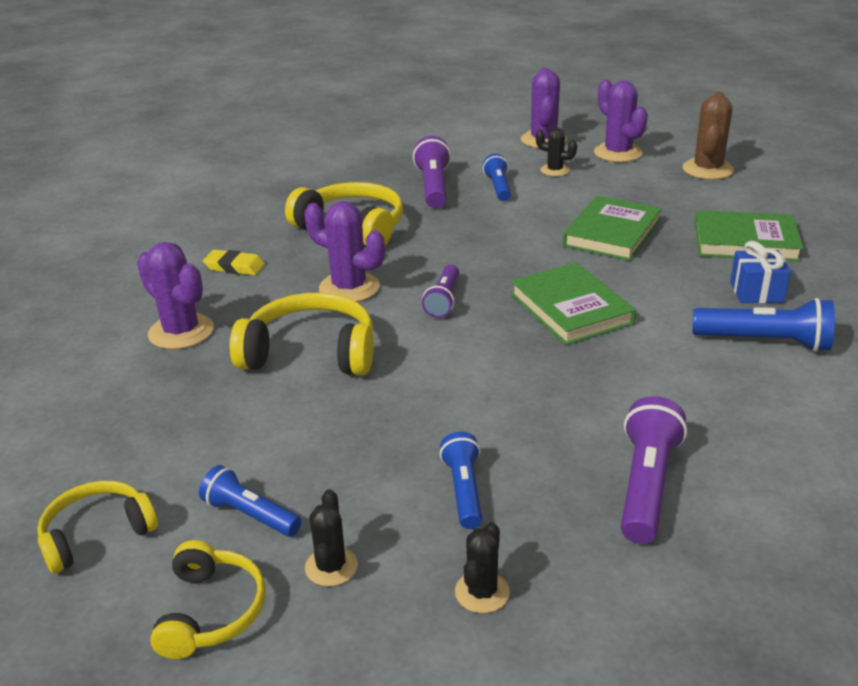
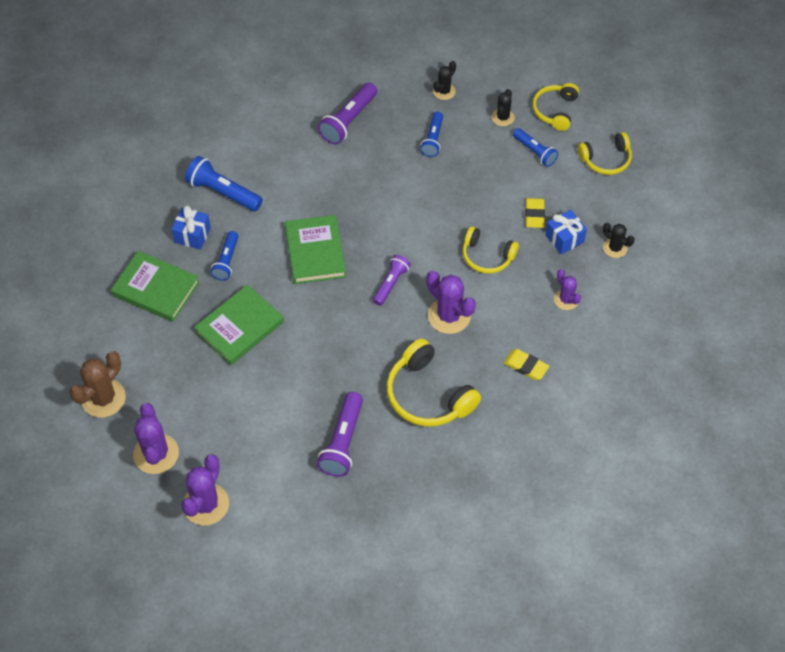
camera: 165 degrees left, 25 degrees up
purple cactus [137,242,214,349] -> purple cactus [554,269,581,310], size x0.59
yellow headphones [230,292,374,376] -> yellow headphones [463,227,519,273], size x0.64
blue flashlight [483,154,511,201] -> blue flashlight moved to [210,231,238,281]
black cactus [536,128,577,176] -> black cactus moved to [603,223,635,258]
none -> yellow eraser [525,198,545,228]
none -> blue gift [545,210,587,254]

